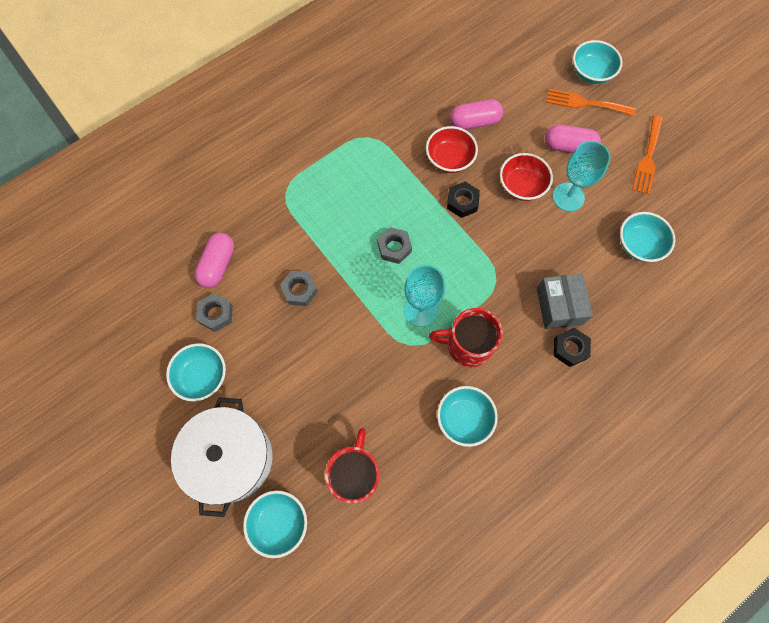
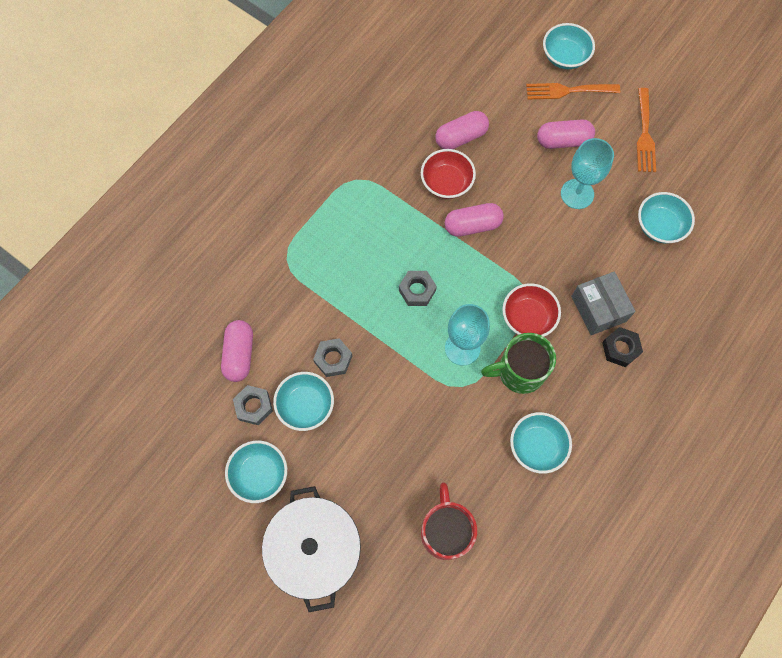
camera: 15 degrees left, 0 degrees up
turquoise bowl [243,491,307,558] -> turquoise bowl moved to [273,372,334,431]
red mug [429,308,503,367] -> green mug [481,333,556,394]
black nut [447,182,480,218] -> pink capsule [445,203,504,237]
red bowl [500,153,553,201] -> red bowl moved to [502,283,561,337]

